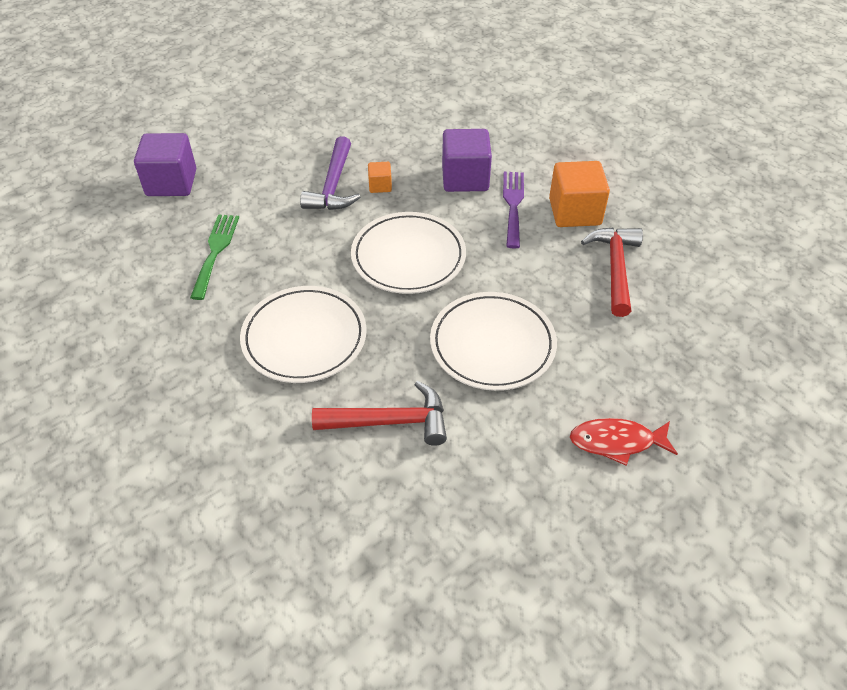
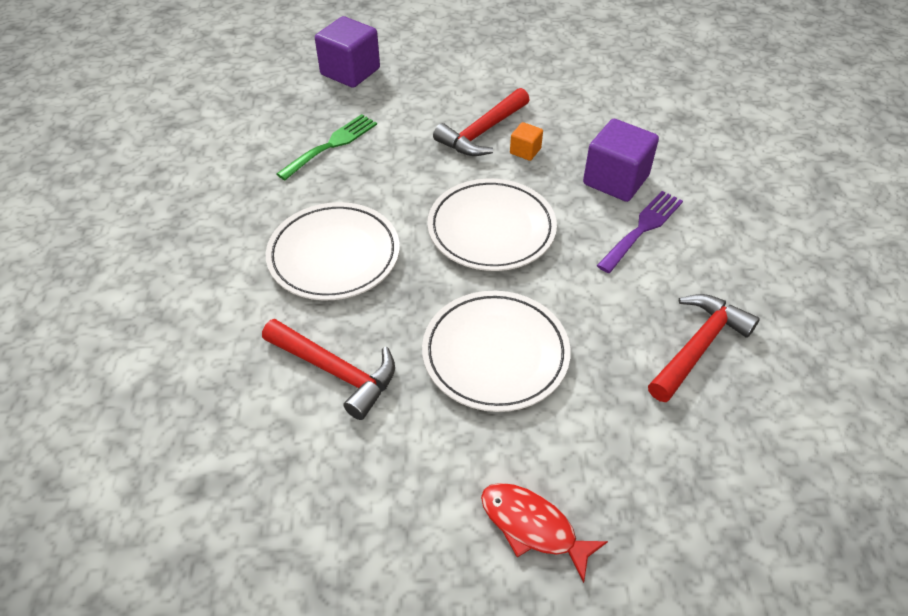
camera: 35 degrees right, 0 degrees up
purple hammer [300,136,360,210] -> red hammer [433,88,530,156]
orange cube [549,161,610,227] -> none

